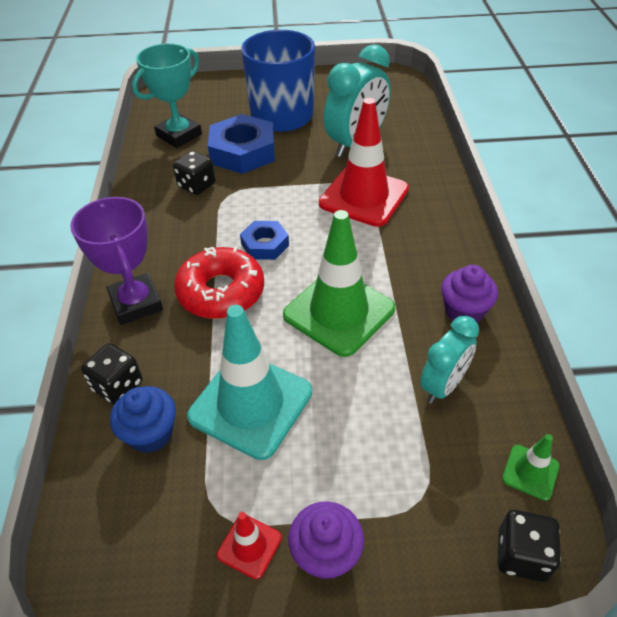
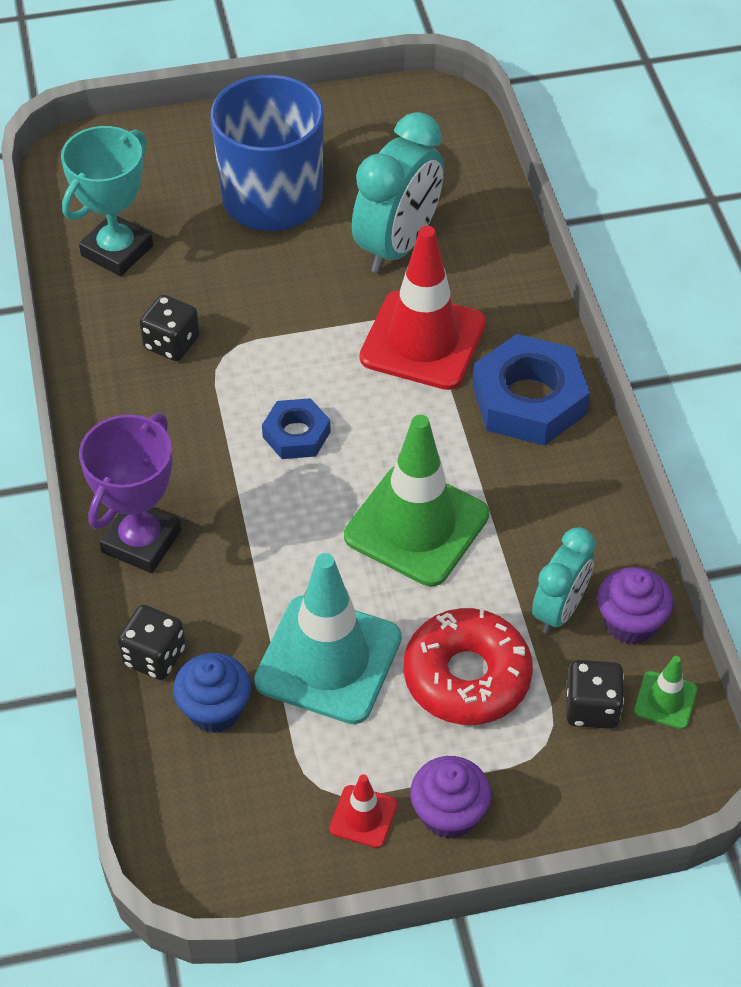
camera: 10 degrees left, 5 degrees up
purple trophy [70,197,163,325] -> purple trophy turned 60 degrees clockwise [79,413,181,573]
red donut [174,246,264,319] -> red donut moved to [404,608,533,725]
blue nut [208,114,275,174] -> blue nut moved to [472,334,590,446]
purple cupcake [441,265,498,323] -> purple cupcake moved to [598,567,673,645]
black dice [498,510,561,582] -> black dice moved to [566,660,624,729]

